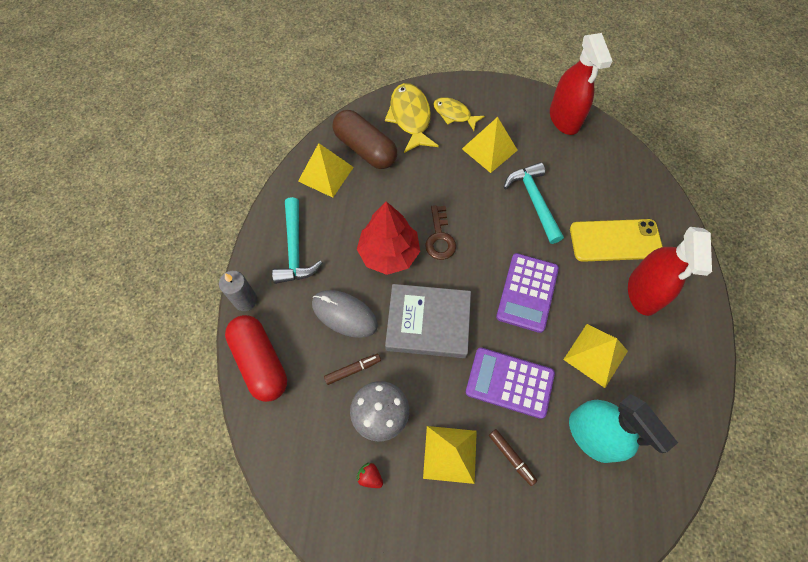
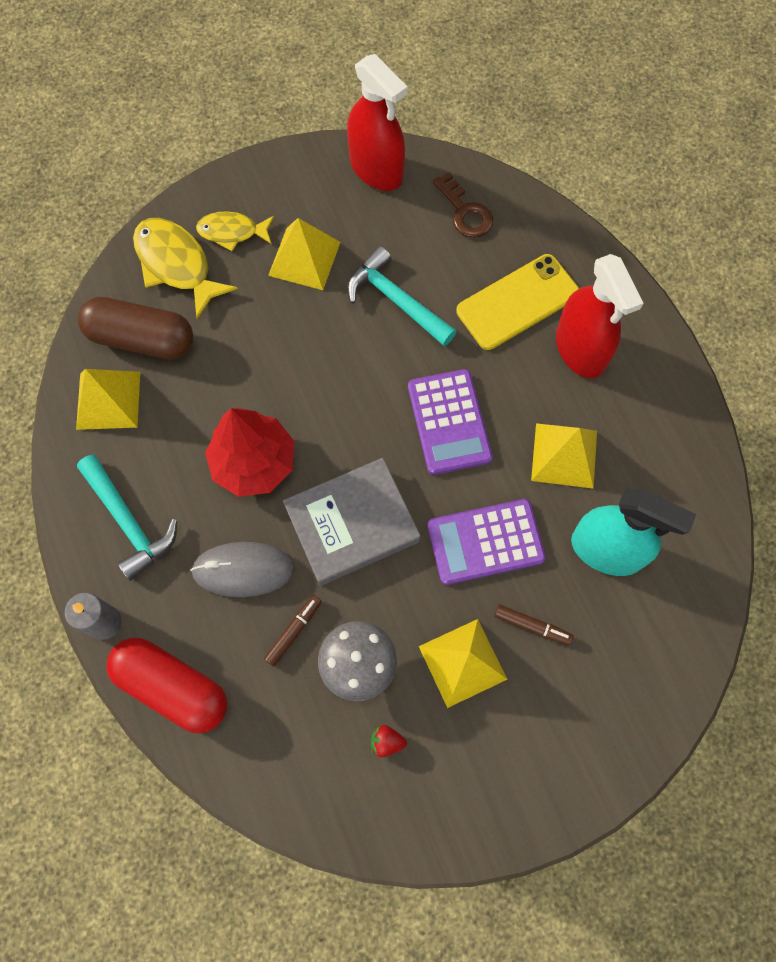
camera: 30 degrees left, 5 degrees up
brown key [425,205,456,260] -> brown key moved to [433,172,493,238]

